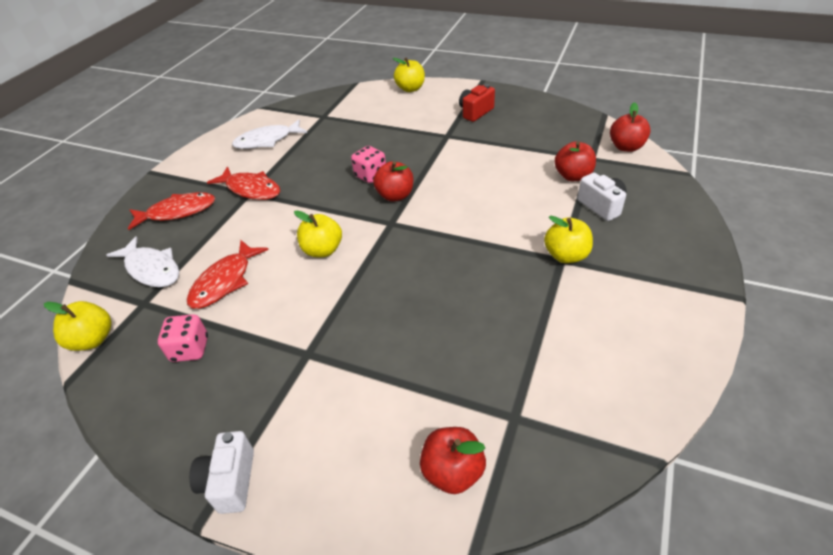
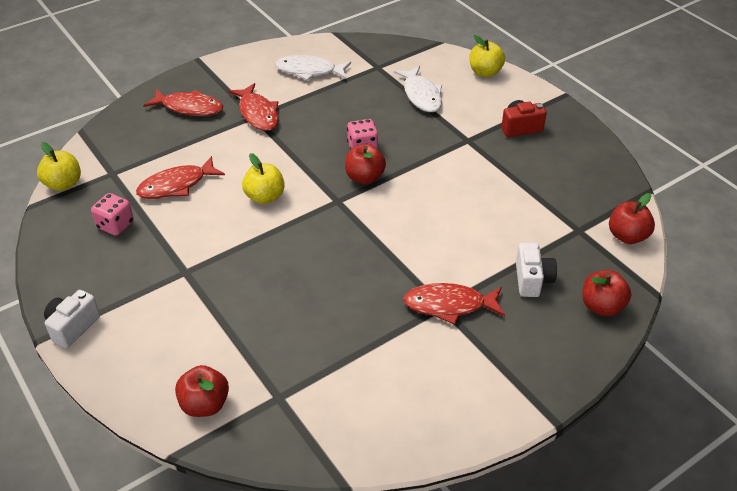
camera: 30 degrees right, 0 degrees up
white fish [107,236,179,287] -> white fish moved to [394,66,442,112]
yellow apple [544,216,593,263] -> red fish [403,283,505,325]
red apple [555,141,596,181] -> red apple moved to [582,270,631,316]

